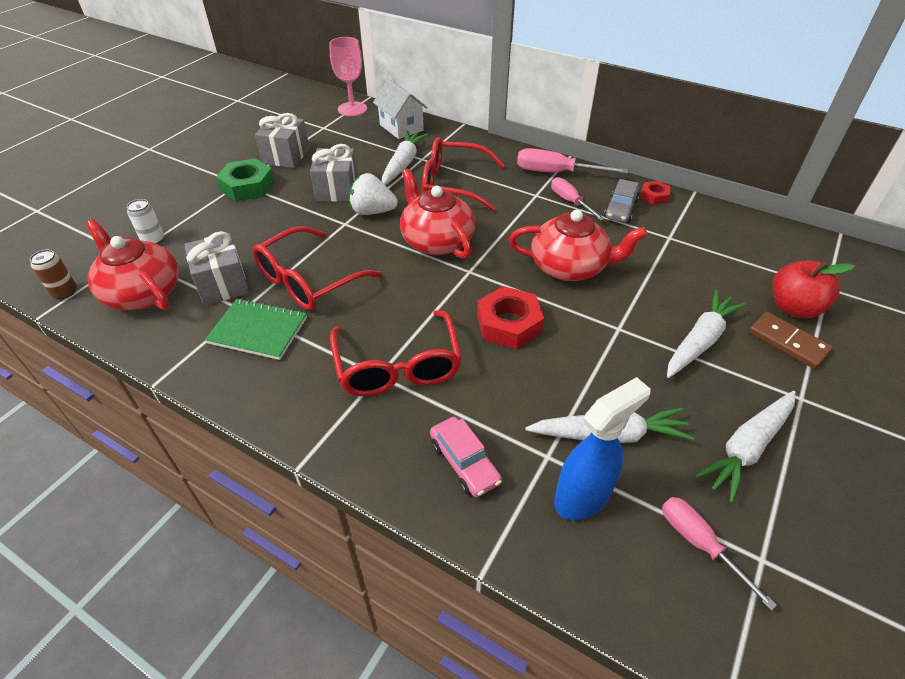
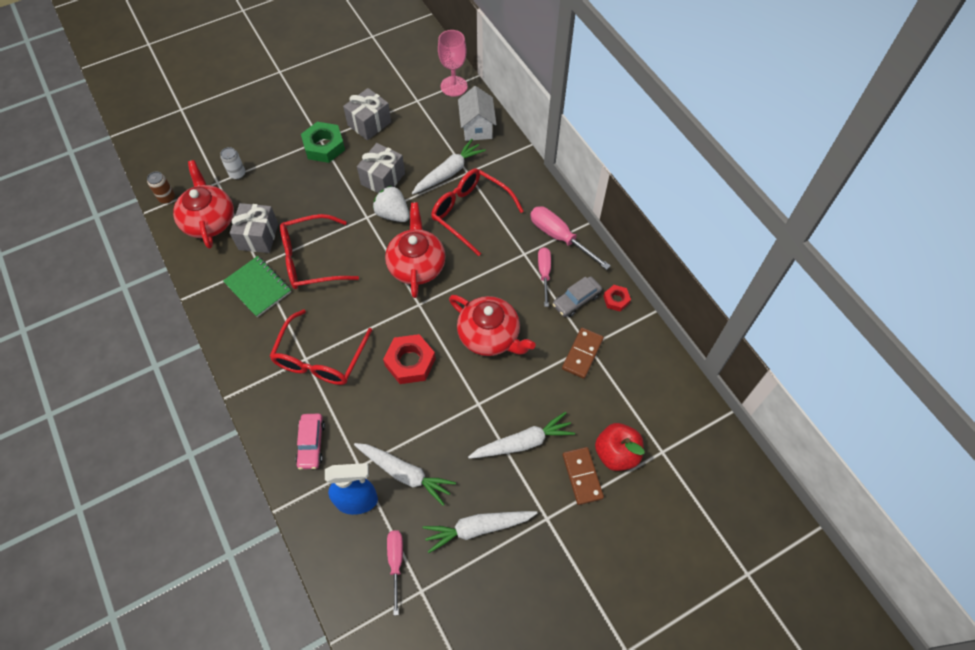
camera: 30 degrees right, 15 degrees up
none -> brown domino [562,328,604,379]

